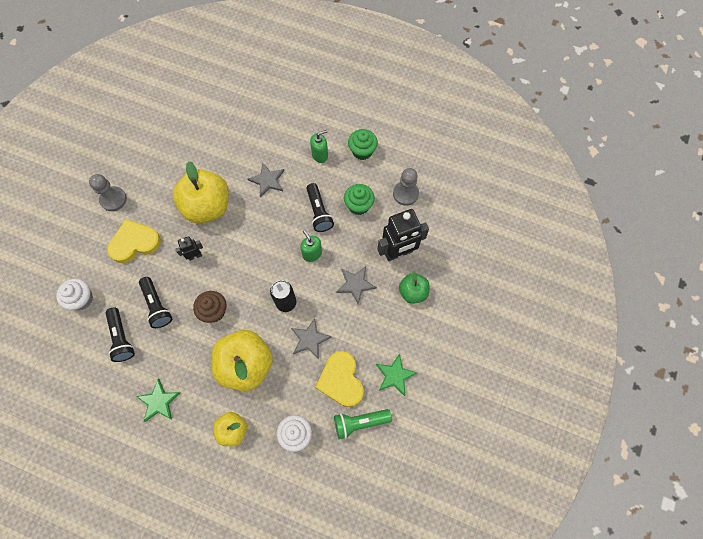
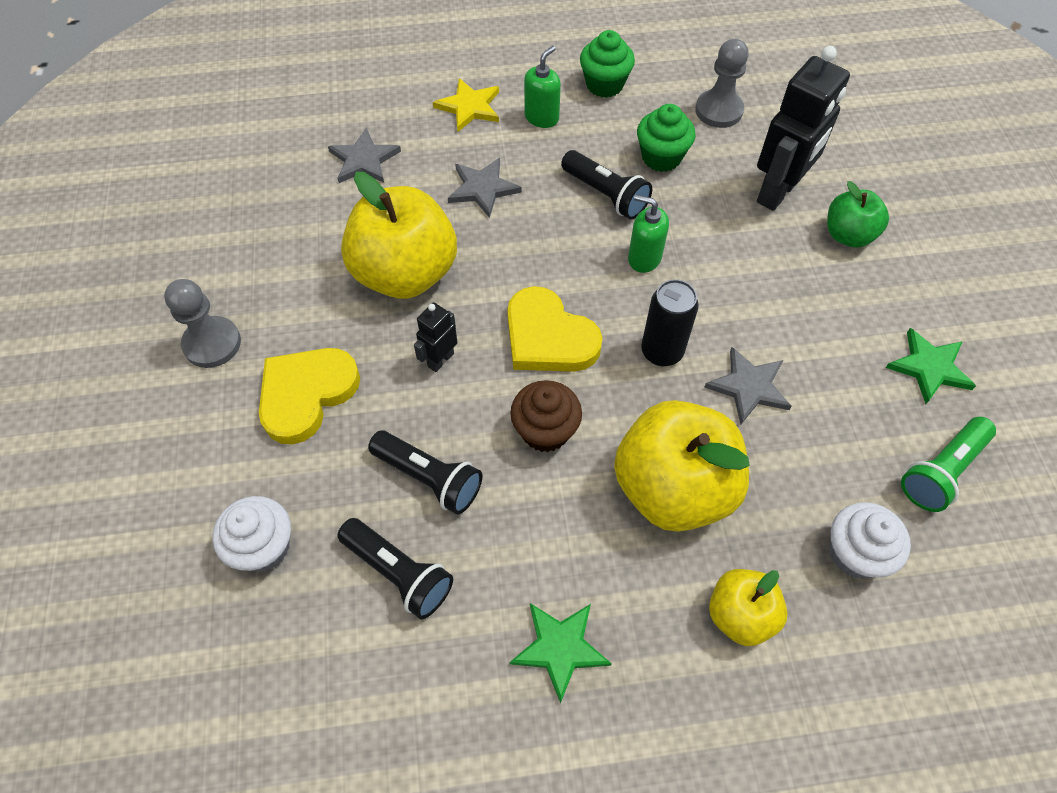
camera: 30 degrees left, 10 degrees down
yellow heart [315,351,364,407] -> yellow heart moved to [507,286,602,372]
grey star [336,266,377,304] -> grey star moved to [328,128,401,183]
none -> yellow star [433,78,499,132]

